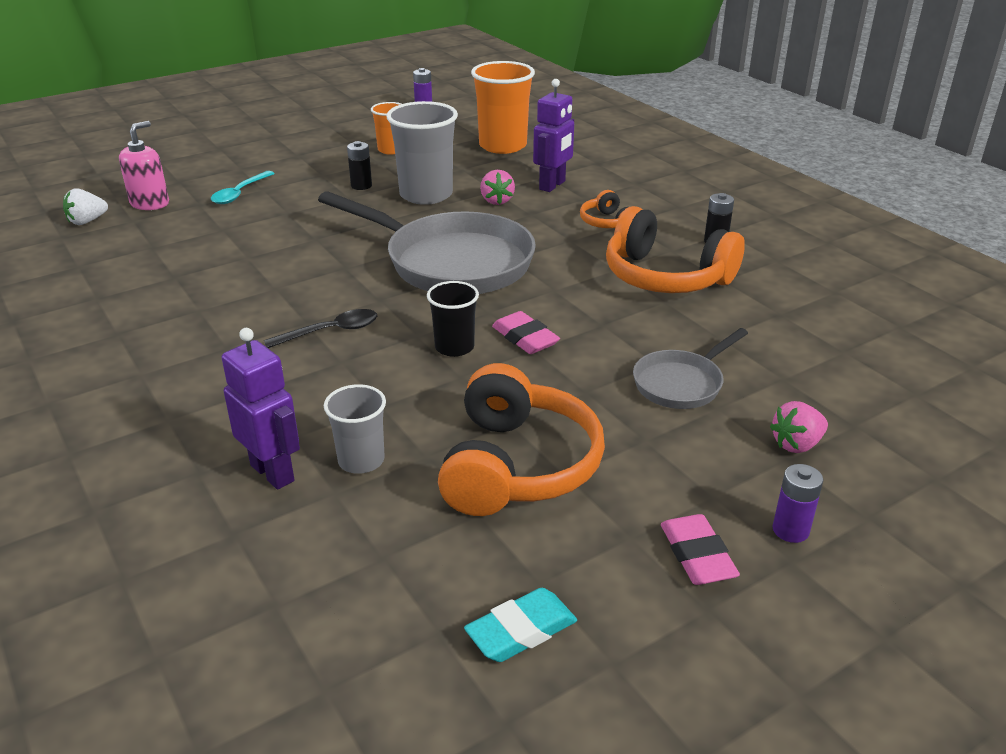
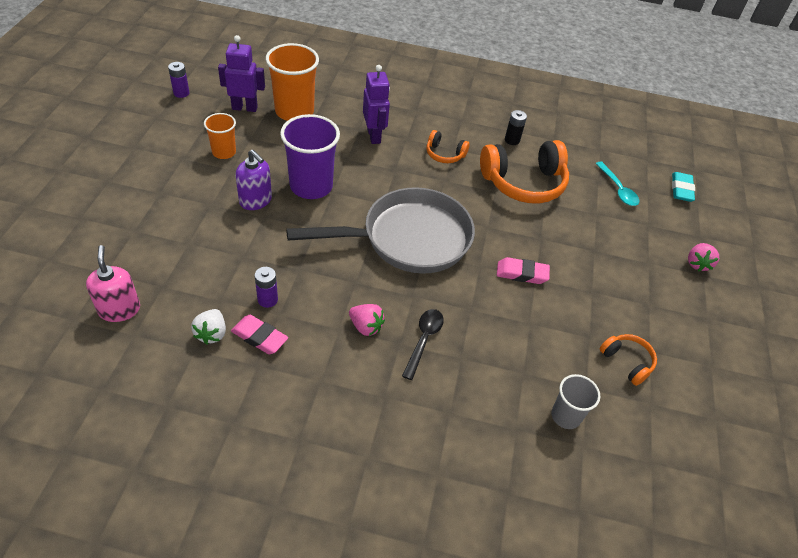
camera: 50 degrees left, 15 degrees up
white strawberry [63,188,108,225] -> white strawberry moved to [191,309,226,344]
turquoise spoon [211,171,275,204] -> turquoise spoon moved to [595,161,639,206]
purple robot [222,328,300,490] -> purple robot moved to [218,35,265,112]
black battery [347,141,372,190] -> purple soap dispenser [236,150,272,210]
grey cup [386,101,458,205] -> purple cup [280,114,340,199]
black cup [427,281,479,357] -> none
orange headphones [438,363,605,516] -> orange headphones [600,334,657,386], size x0.50
turquoise eraser [464,588,577,662] -> turquoise eraser moved to [672,172,695,202]
pink strawberry [480,170,515,205] -> pink strawberry moved to [349,304,385,336]
grey pan [633,328,748,409] -> none
pink eraser [661,514,740,585] -> pink eraser moved to [231,315,288,354]
purple battery [773,464,823,543] -> purple battery moved to [255,267,278,308]

